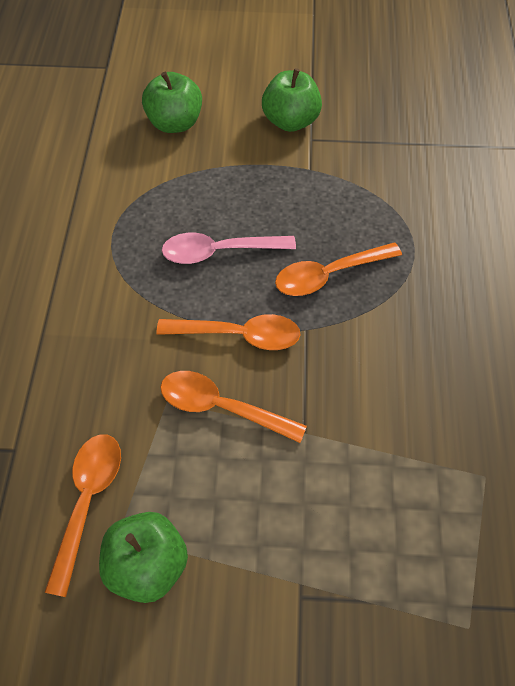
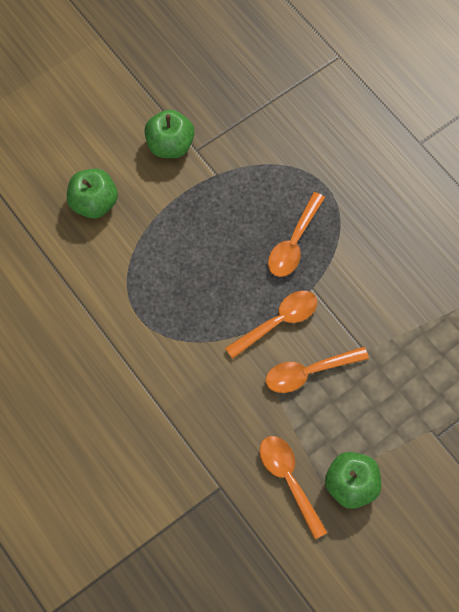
camera: 40 degrees left, 10 degrees up
pink spoon [162,233,296,264] -> none

